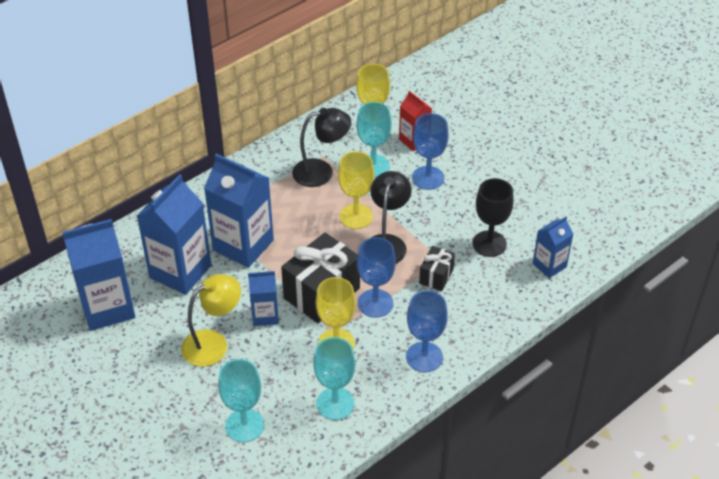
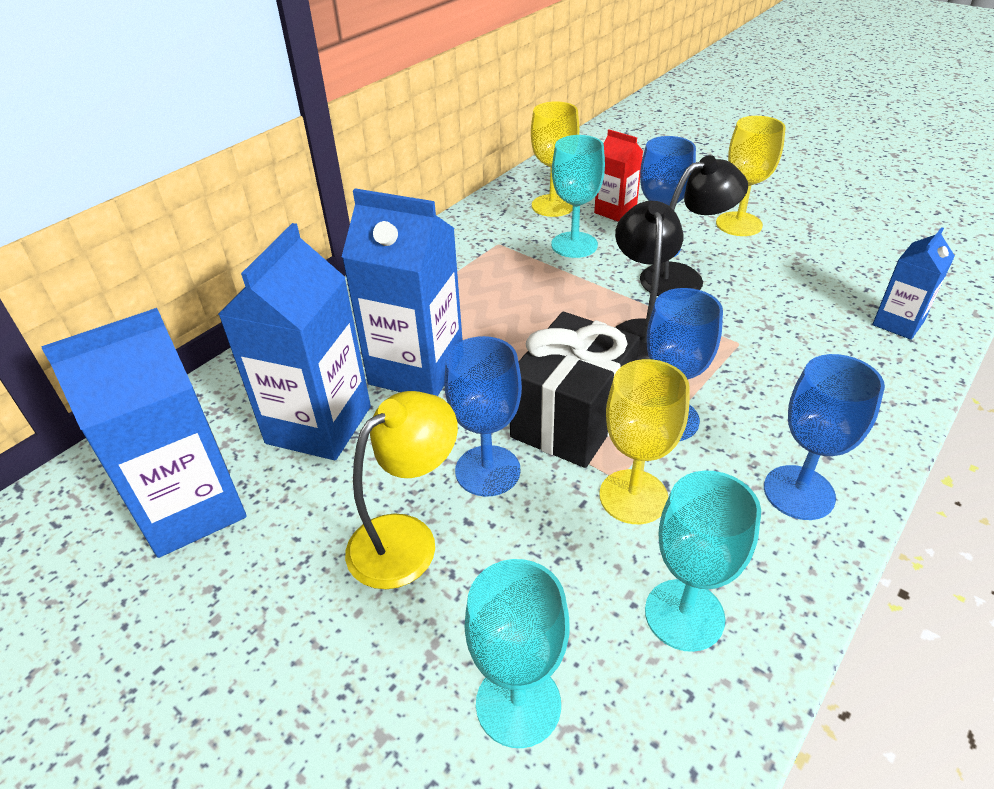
camera: 10 degrees left, 5 degrees down
blue carton [248,271,279,326] -> blue goblet [444,336,522,497]
black lamp [292,108,351,187] -> black lamp moved to [640,155,748,296]
yellow goblet [338,151,374,229] -> yellow goblet moved to [716,116,786,236]
black gift [419,246,455,291] -> none
black goblet [473,178,514,257] -> none

